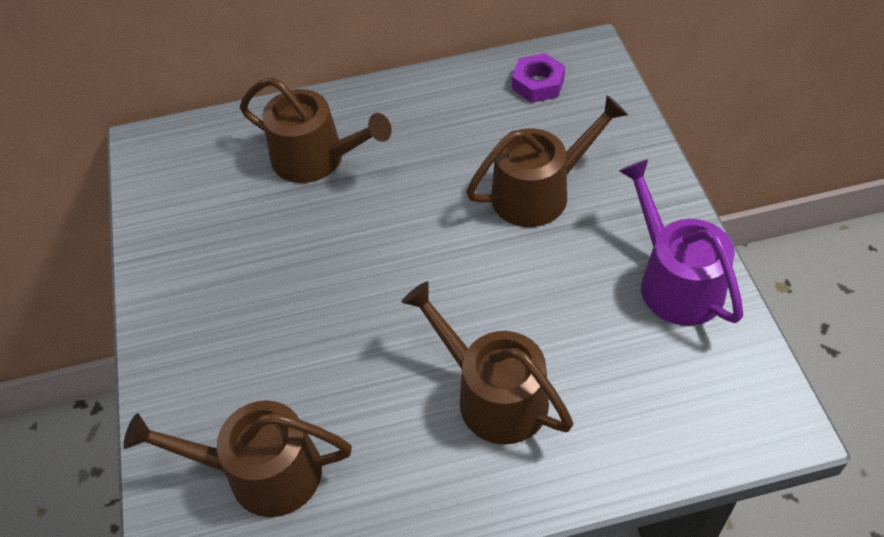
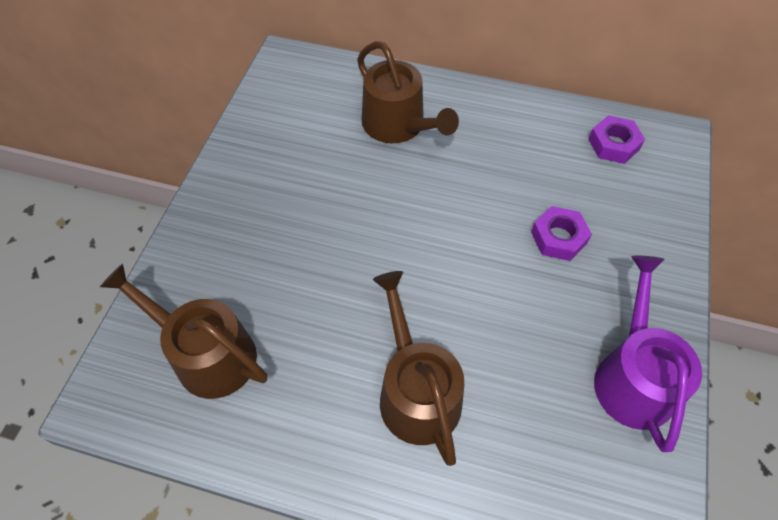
camera: 25 degrees right, 5 degrees up
brown watering can [466,95,628,227] -> purple nut [531,206,592,261]

